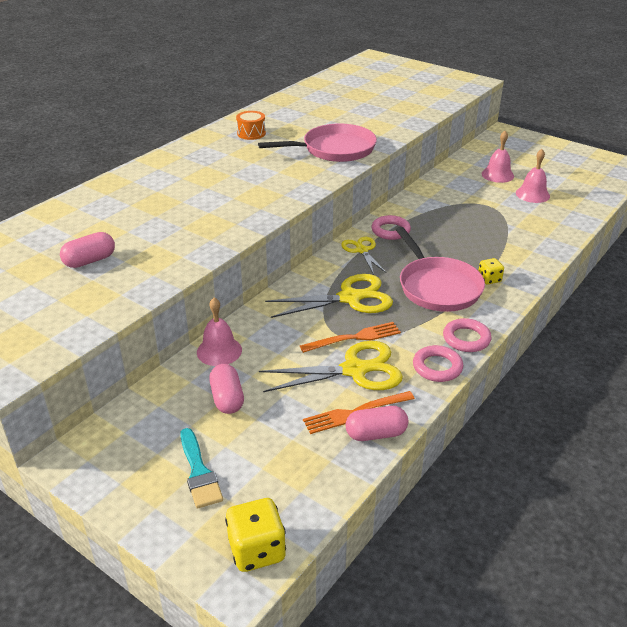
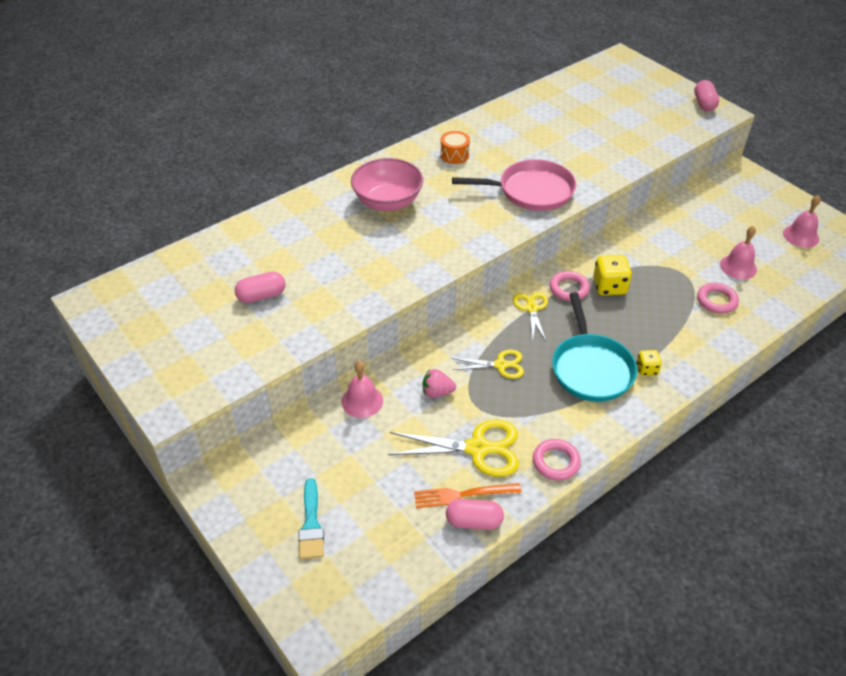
camera: 15 degrees right, 10 degrees up
pink capsule [209,364,244,414] -> pink capsule moved to [694,80,719,111]
yellow dice [225,498,286,572] -> yellow dice moved to [593,255,632,295]
yellow scissors [265,274,393,318] -> yellow scissors [452,350,524,379], size x0.60
orange fork [300,322,401,353] -> none
pink pan [396,227,485,312] -> turquoise pan [552,292,637,402]
pink ring [443,318,492,352] -> pink ring moved to [697,283,739,314]
pink bell [482,131,514,183] -> pink bell moved to [783,195,821,248]
none -> pink bowl [351,158,423,211]
none -> pink strawberry [423,369,456,398]

